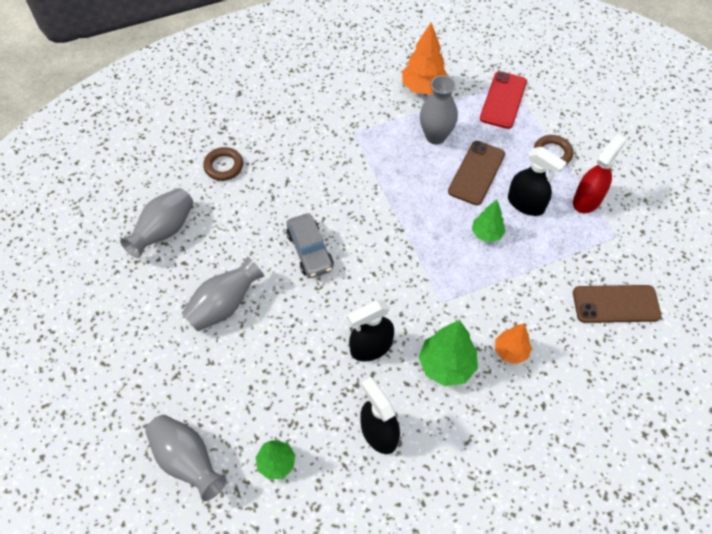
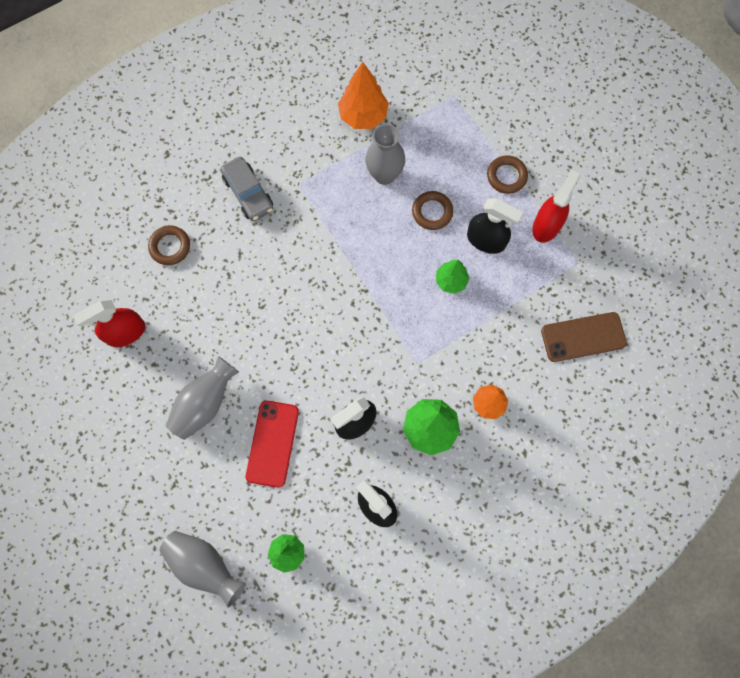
camera: 10 degrees left, 15 degrees up
grey vase [120,188,193,258] -> red spray bottle [73,300,145,347]
grey car [286,213,334,278] -> grey car moved to [221,157,273,221]
brown phone [448,141,505,205] -> brown ring [412,191,453,230]
red phone [480,71,527,129] -> red phone moved to [246,401,299,488]

